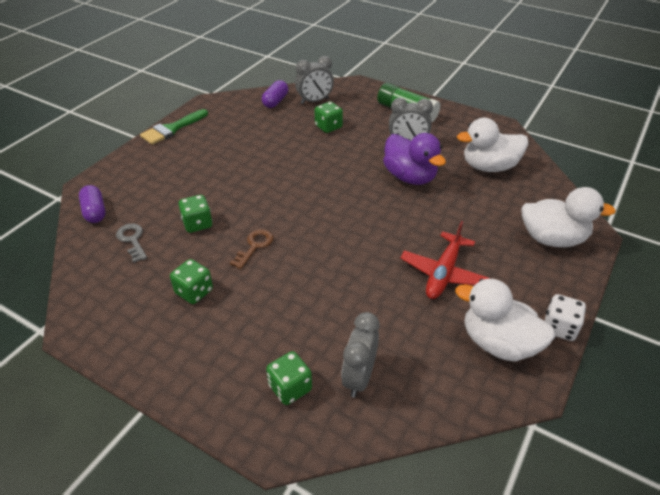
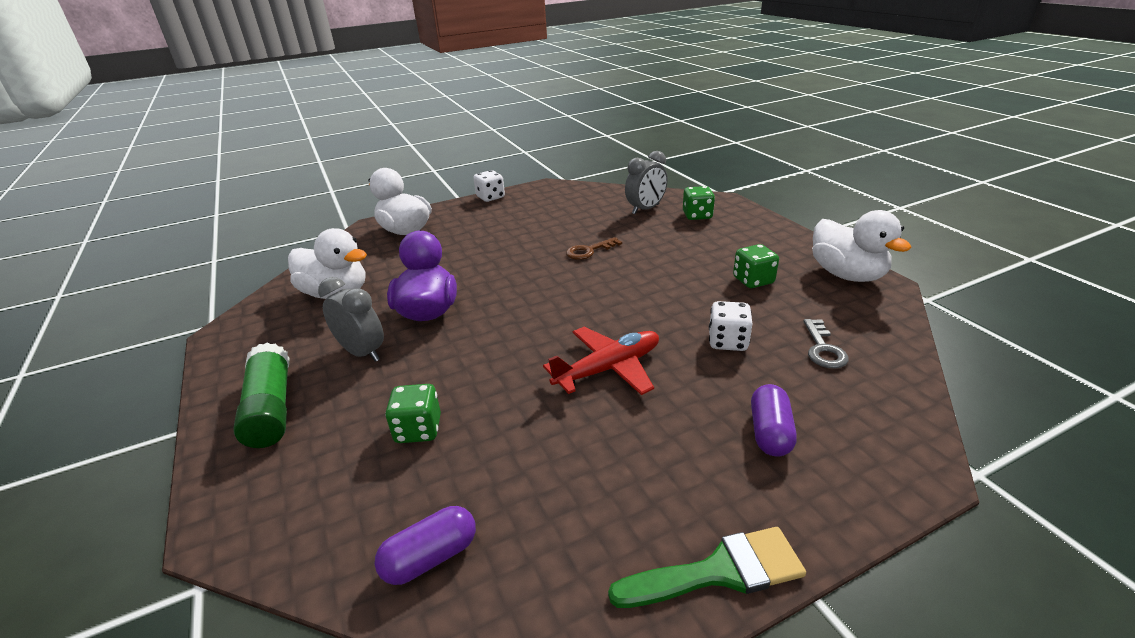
camera: 145 degrees left, 10 degrees down
purple capsule [79,185,105,223] -> purple capsule moved to [751,384,797,457]
green dice [178,195,212,233] -> white dice [709,301,752,351]
brown key [230,229,274,269] -> brown key moved to [566,237,622,260]
grey clock [295,56,334,104] -> none
red plane [400,221,490,299] -> red plane moved to [543,327,659,395]
white duck [455,279,555,362] -> white duck moved to [812,210,912,282]

